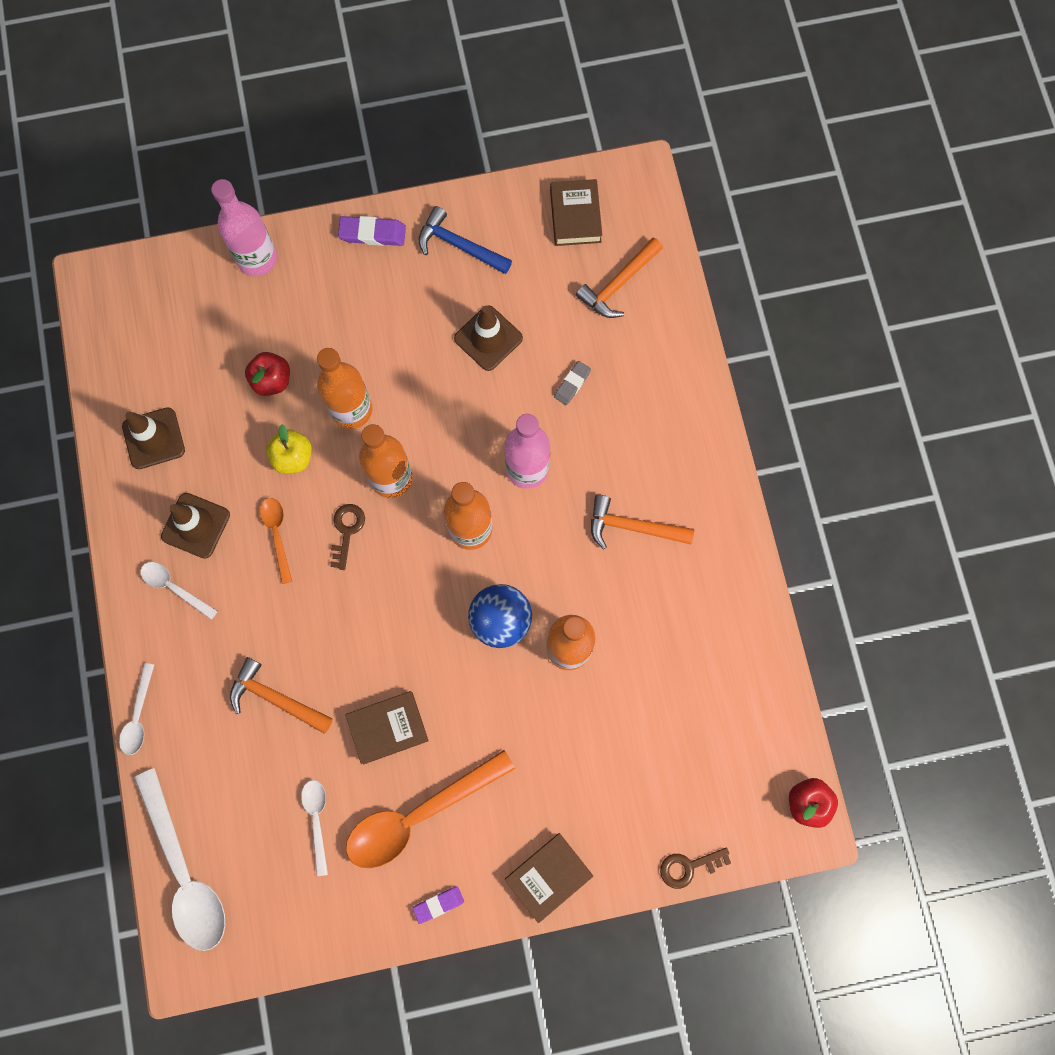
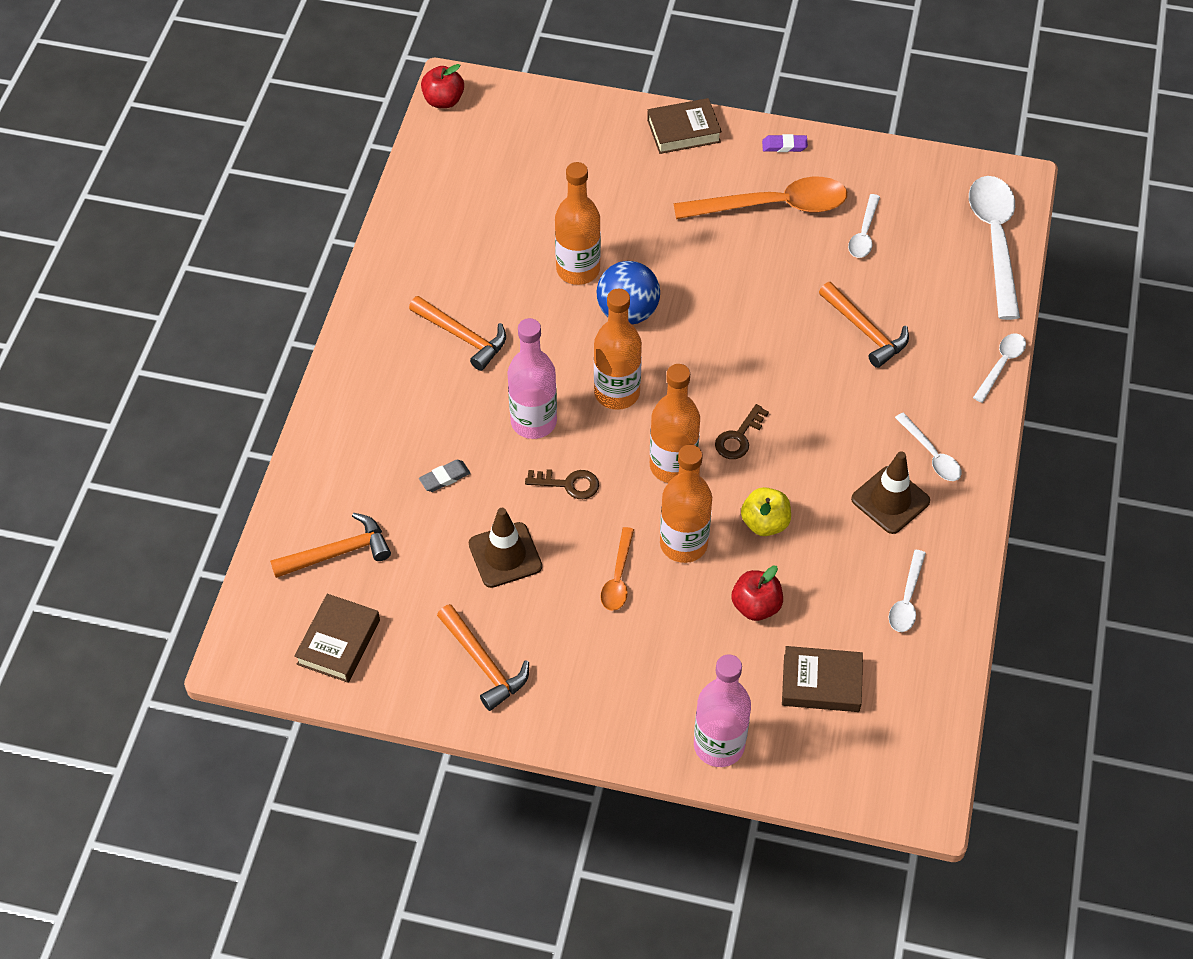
camera: 155 degrees left, 20 degrees down
brown traffic cone [122,407,185,469] -> white spoon [889,550,926,632]
orange spoon [260,498,292,584] -> orange spoon moved to [600,527,634,611]
purple eraser [338,216,406,246] -> none
brown book [345,691,429,765] -> brown book moved to [782,646,863,712]
blue hammer [418,206,512,274] -> orange hammer [437,604,529,711]
brown key [660,848,731,889] -> brown key moved to [525,469,599,499]

